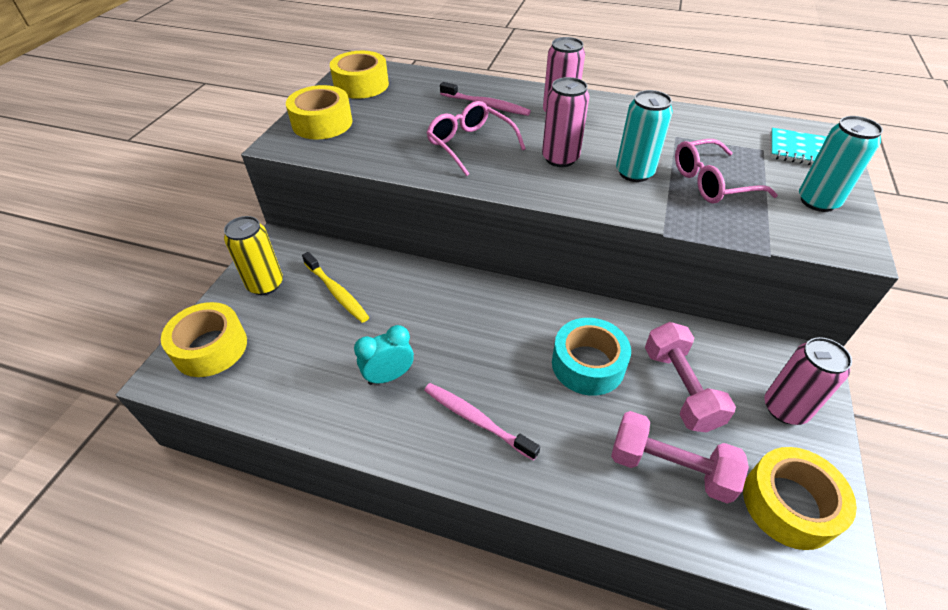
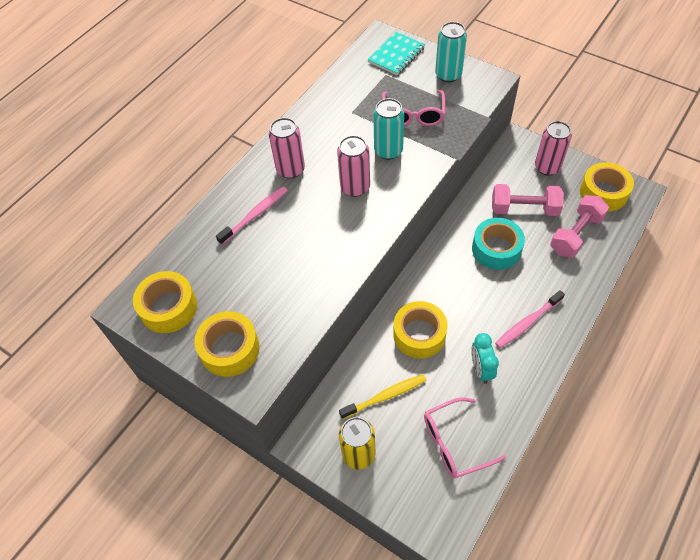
camera: 70 degrees left, 10 degrees up
yellow tape [161,302,247,377] -> yellow tape moved to [393,301,448,358]
pink glasses [426,101,526,176] -> pink glasses moved to [424,398,506,479]

